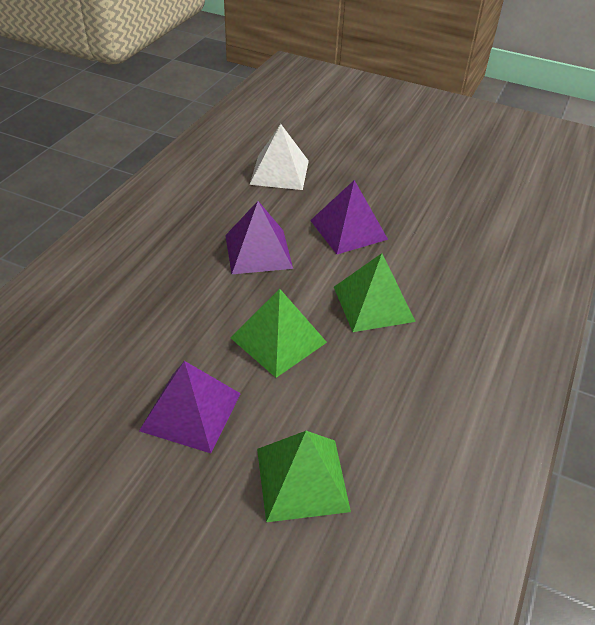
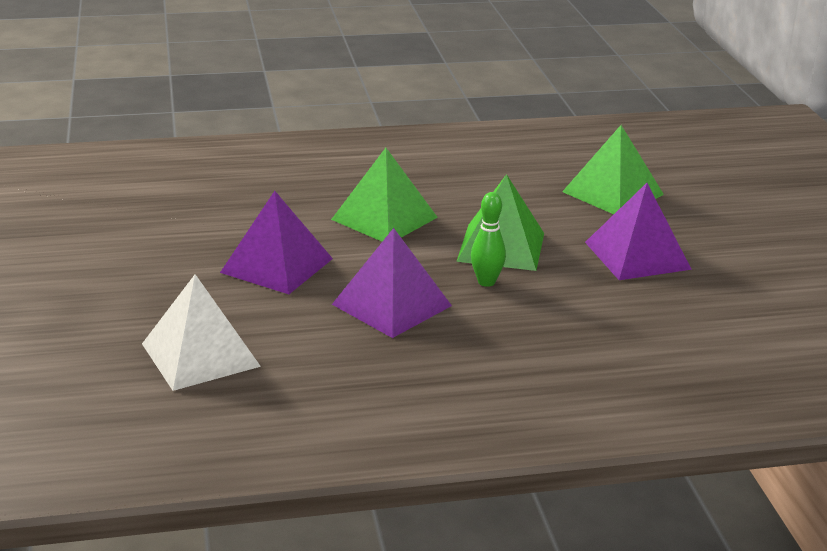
camera: 125 degrees left, 15 degrees down
none -> green bowling pin [471,192,506,287]

